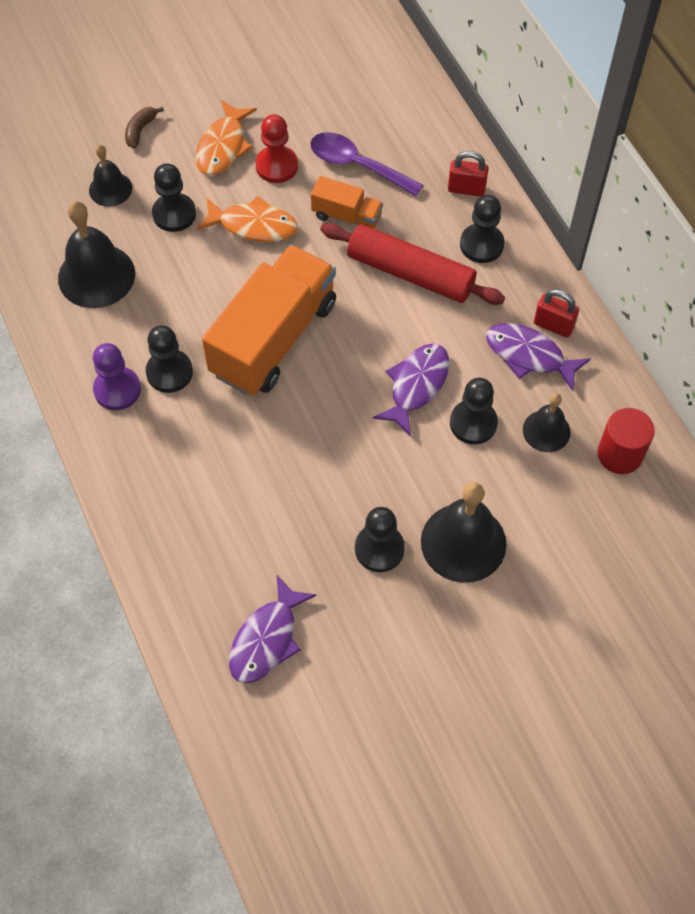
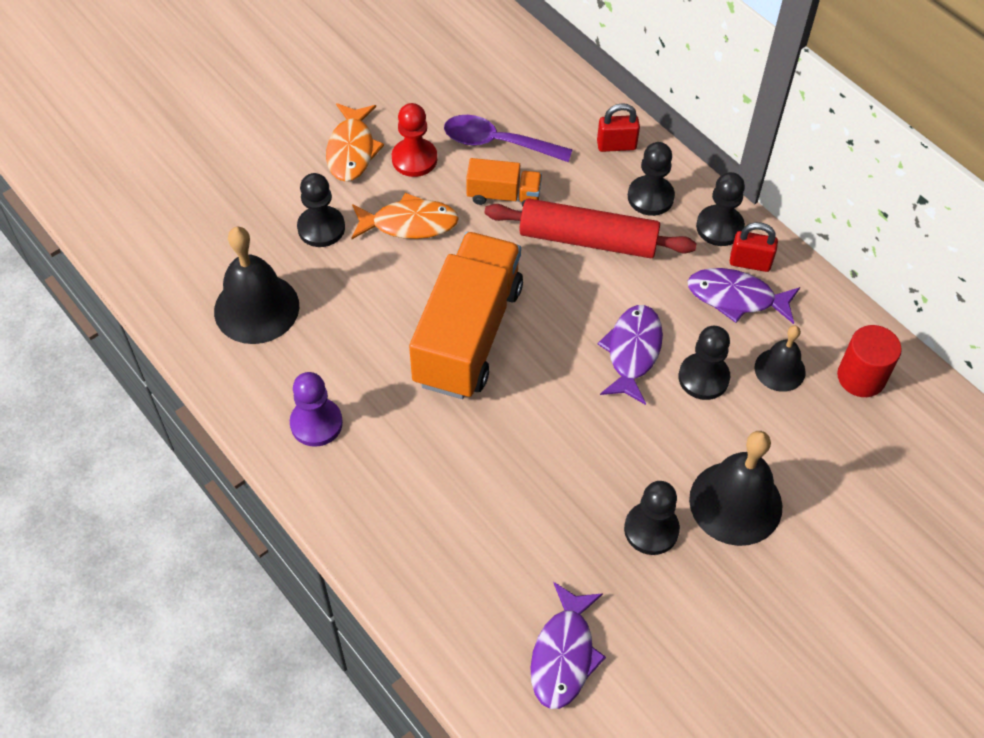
camera: 15 degrees left, 5 degrees down
black bell [89,145,132,207] -> none
brown banana [125,106,164,148] -> none
black pawn [146,325,193,393] -> black pawn moved to [696,172,745,246]

